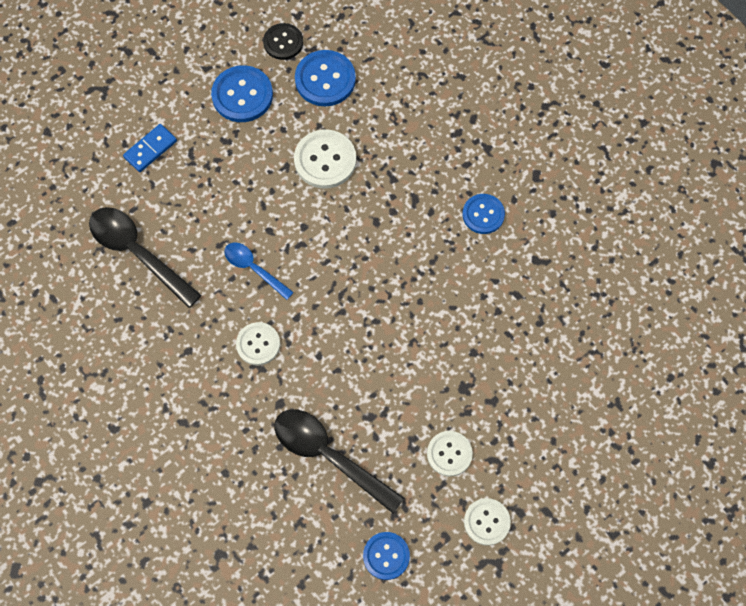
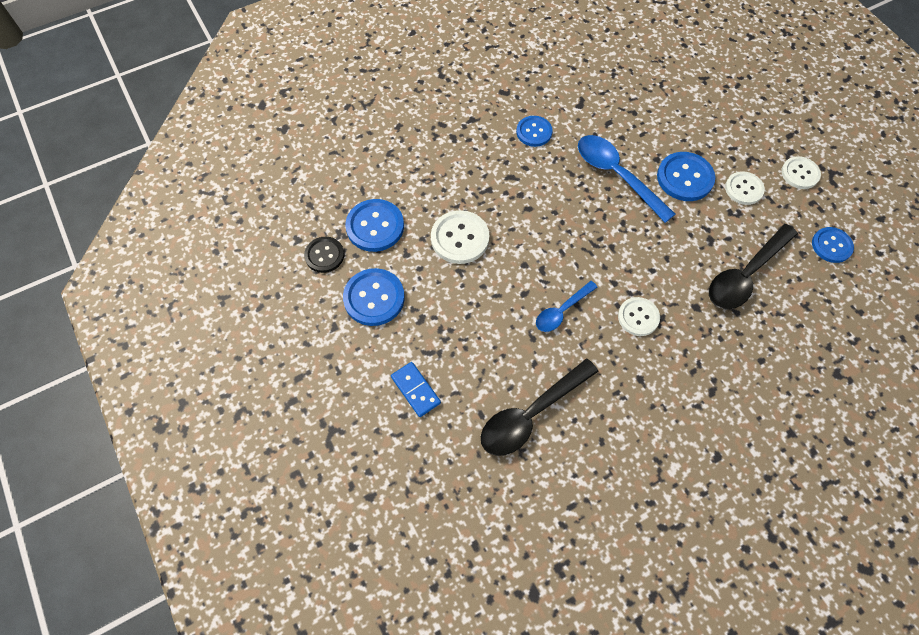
camera: 80 degrees left, 5 degrees down
none -> blue spoon [578,135,675,223]
none -> blue button [657,152,715,201]

